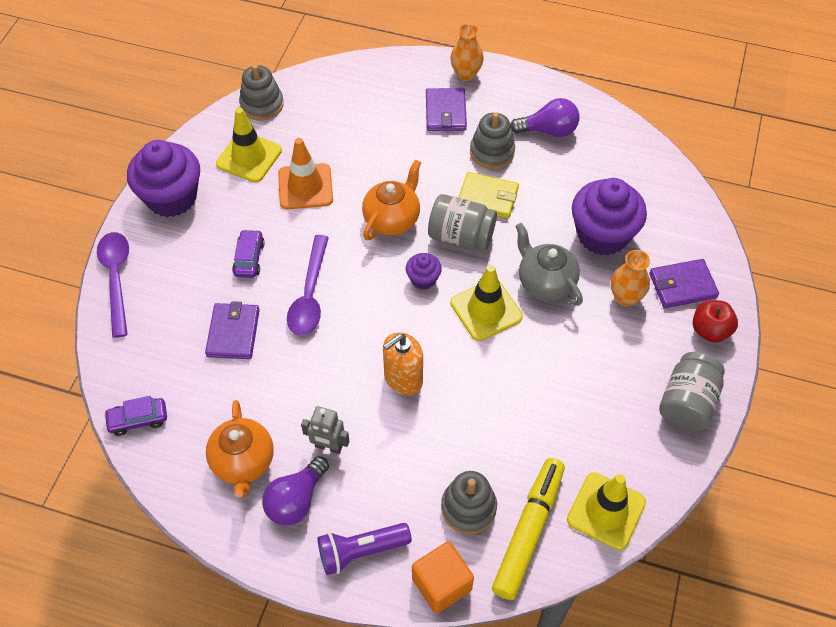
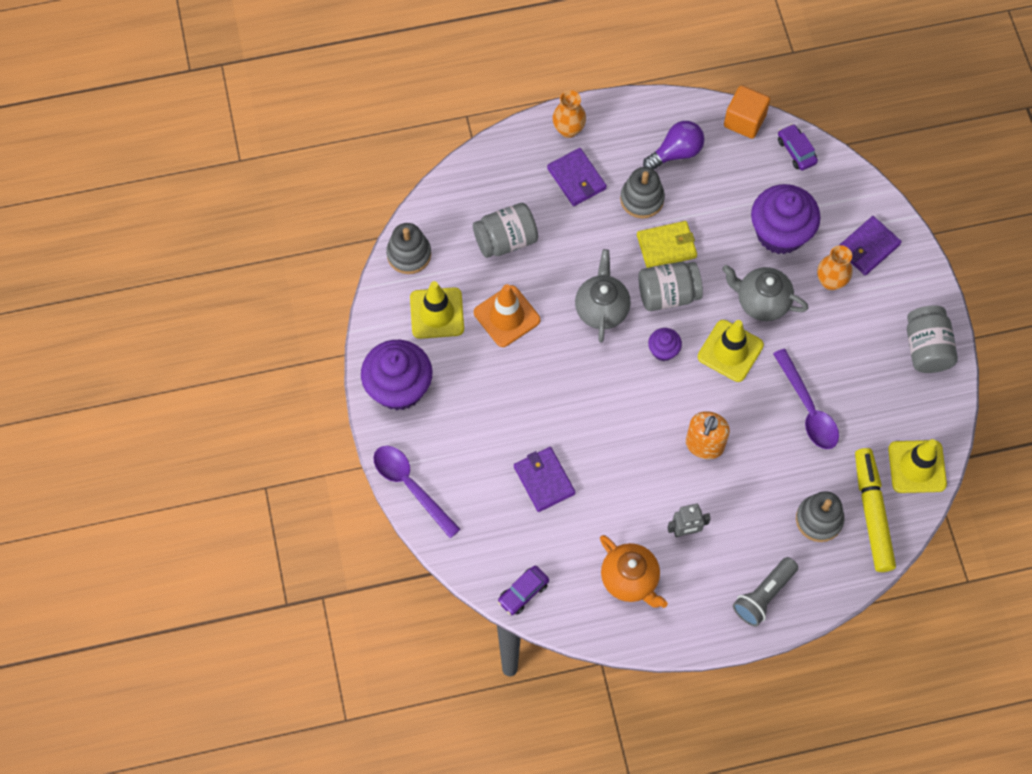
camera: 30 degrees left, 10 degrees up
purple car [232,229,265,278] -> purple car moved to [778,124,818,170]
purple light bulb [262,456,329,526] -> none
purple spoon [287,235,329,335] -> purple spoon moved to [773,349,839,449]
purple flashlight [318,523,412,575] -> grey flashlight [733,557,798,627]
orange teapot [362,160,421,240] -> grey teapot [575,249,631,343]
orange cube [412,542,474,613] -> orange cube moved to [724,85,770,139]
red apple [693,300,738,343] -> none
none -> grey jar [473,203,538,258]

